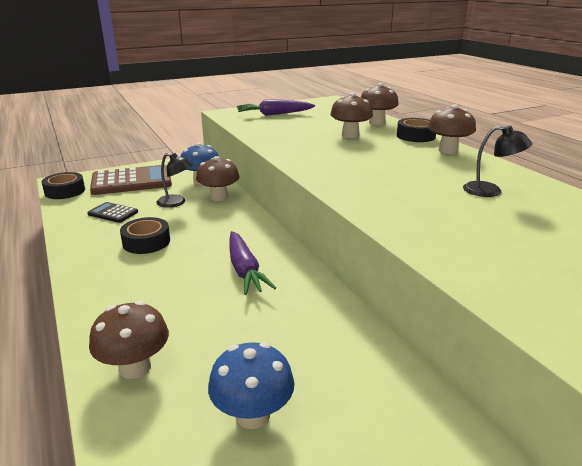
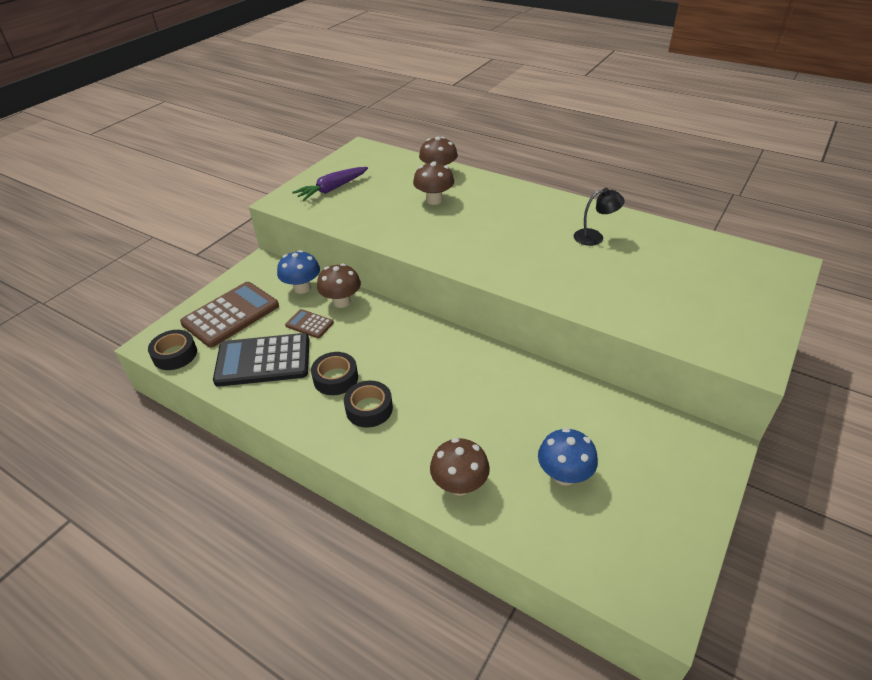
camera: 30 degrees left, 15 degrees up
black calculator [87,202,138,223] -> black calculator [213,333,309,387], size x2.03
black lamp [156,153,193,208] -> brown calculator [285,309,334,338]
purple carrot [230,231,276,295] -> none
black tape [397,118,436,142] -> black tape moved to [344,381,393,428]
brown mushroom [428,105,476,154] -> none

